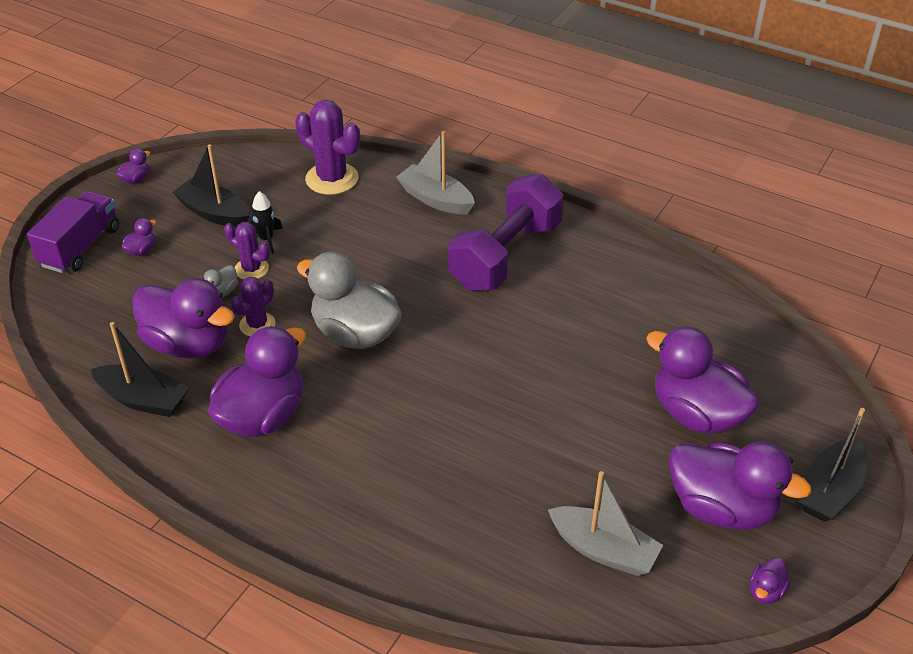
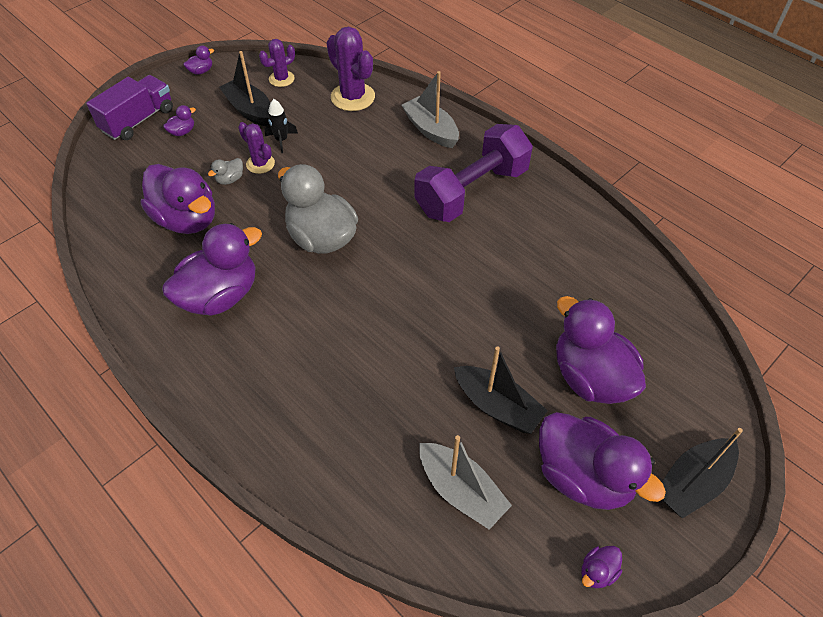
camera: 15 degrees right, 10 degrees up
black boat [91,322,190,417] -> black boat moved to [454,346,548,434]
purple cactus [231,277,276,337] -> purple cactus moved to [259,39,295,87]

